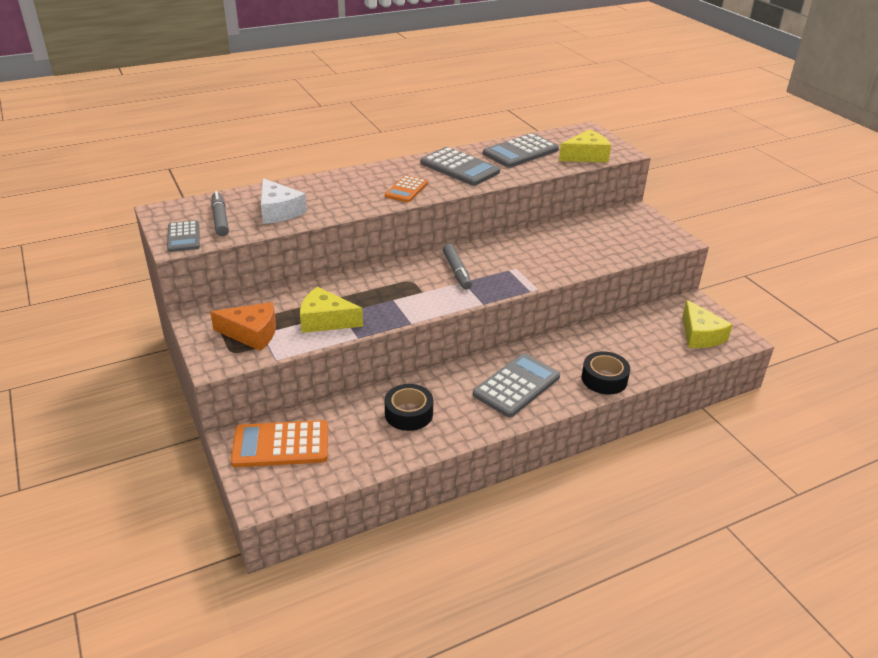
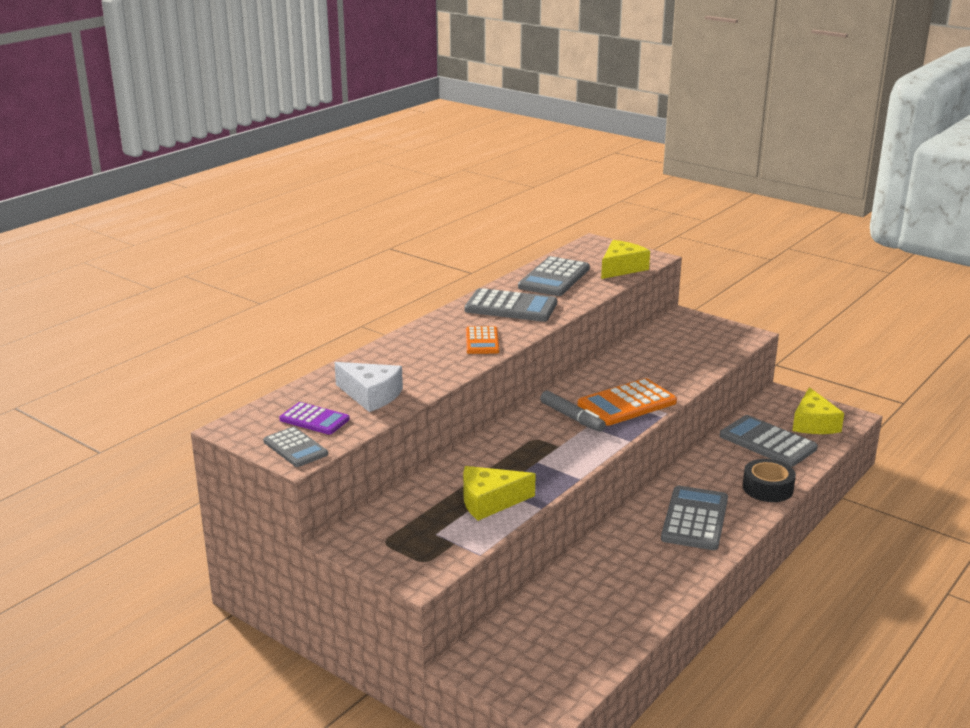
camera: 25 degrees left, 10 degrees down
orange cheese [210,302,276,351] -> none
grey marker [211,191,229,236] -> purple calculator [279,402,350,435]
orange calculator [231,420,328,467] -> orange calculator moved to [578,378,677,426]
black tape [384,384,433,431] -> none
yellow cheese [683,300,733,348] -> yellow cheese turned 45 degrees clockwise [792,387,844,434]
none -> grey calculator [720,415,818,467]

